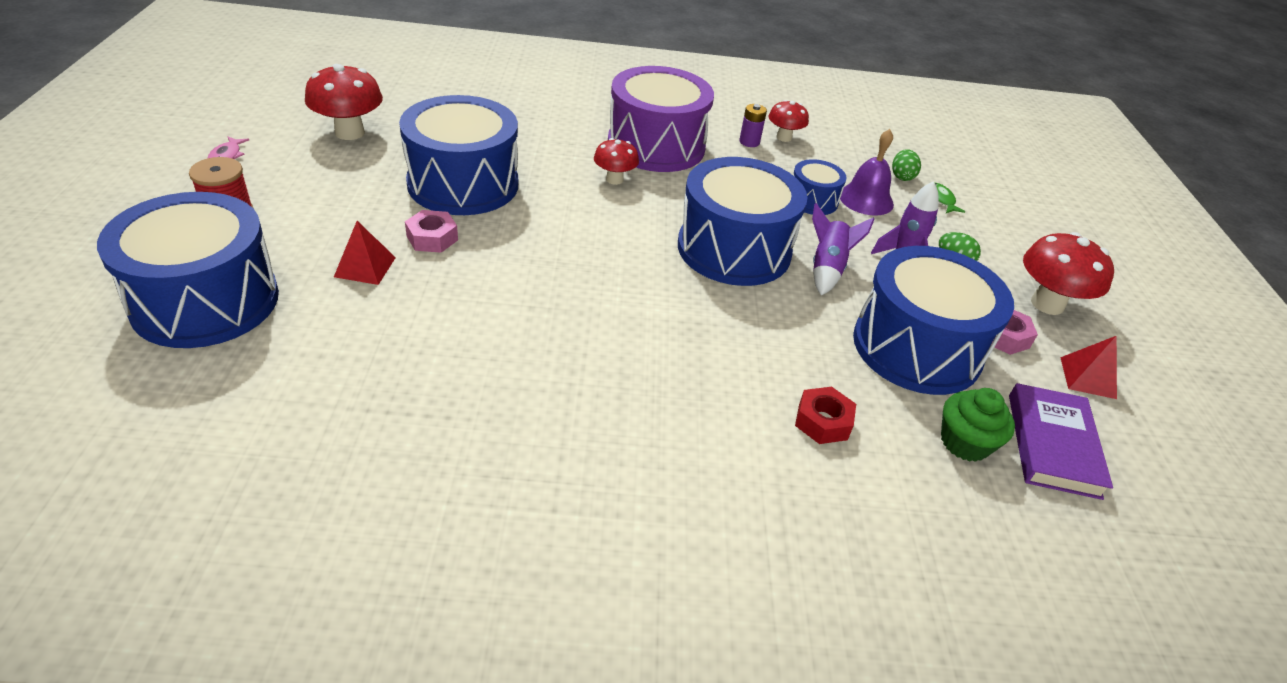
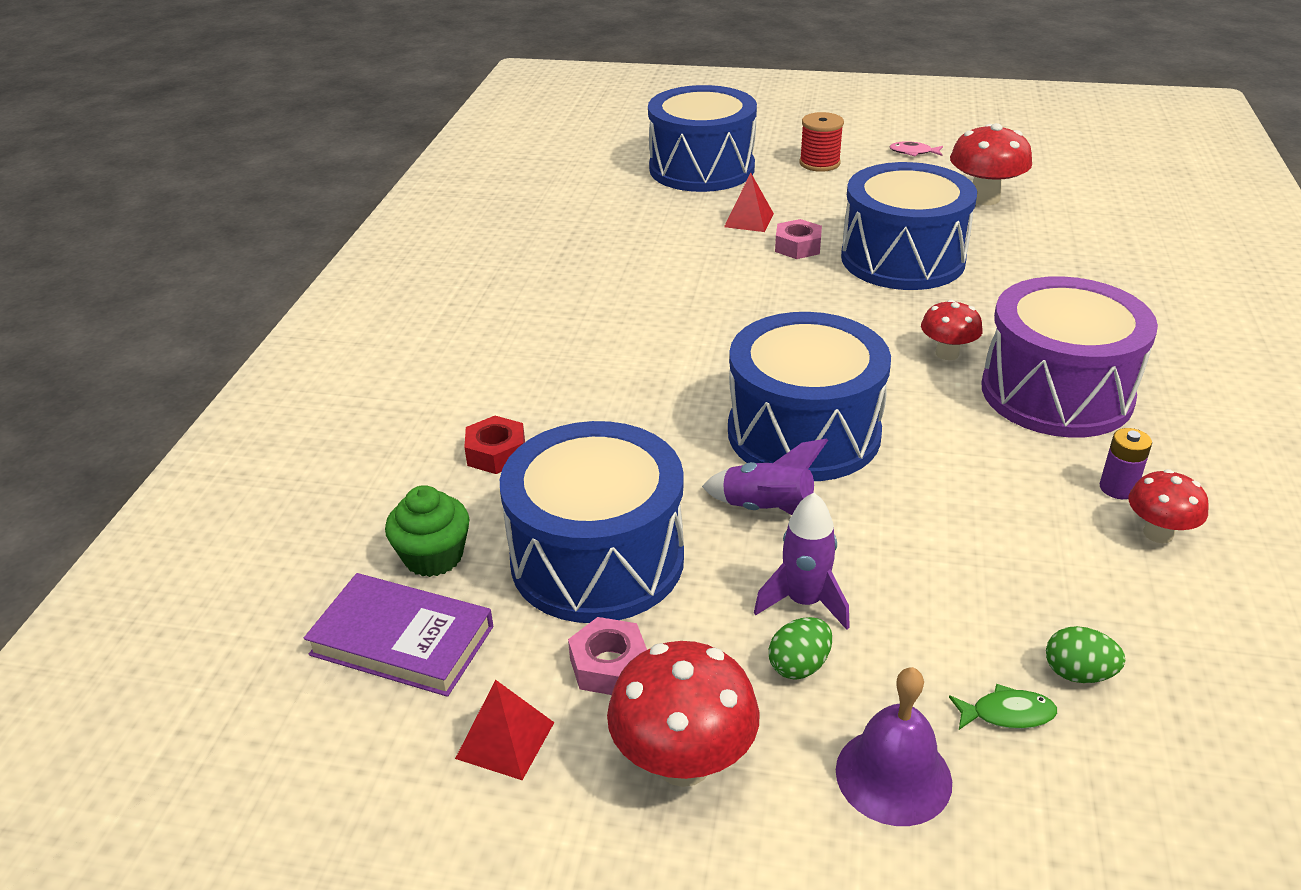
camera: 105 degrees right, 5 degrees down
blue drum [794,159,847,215] -> none
purple bell [840,129,894,215] -> purple bell moved to [836,667,952,826]

